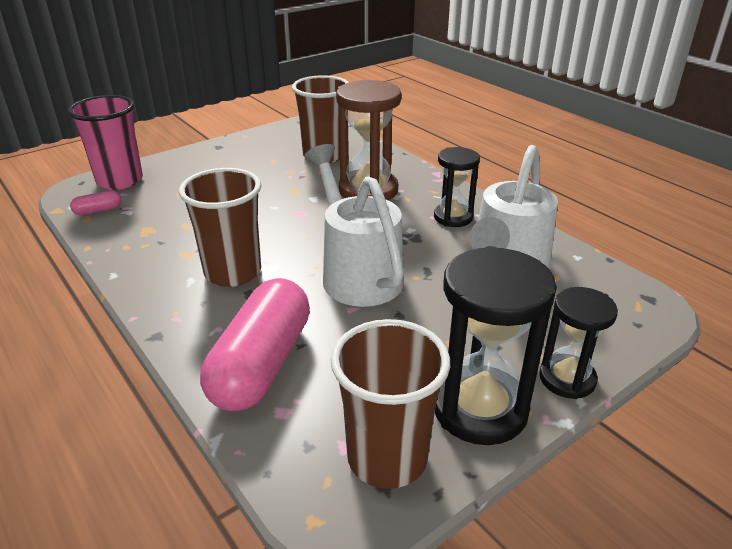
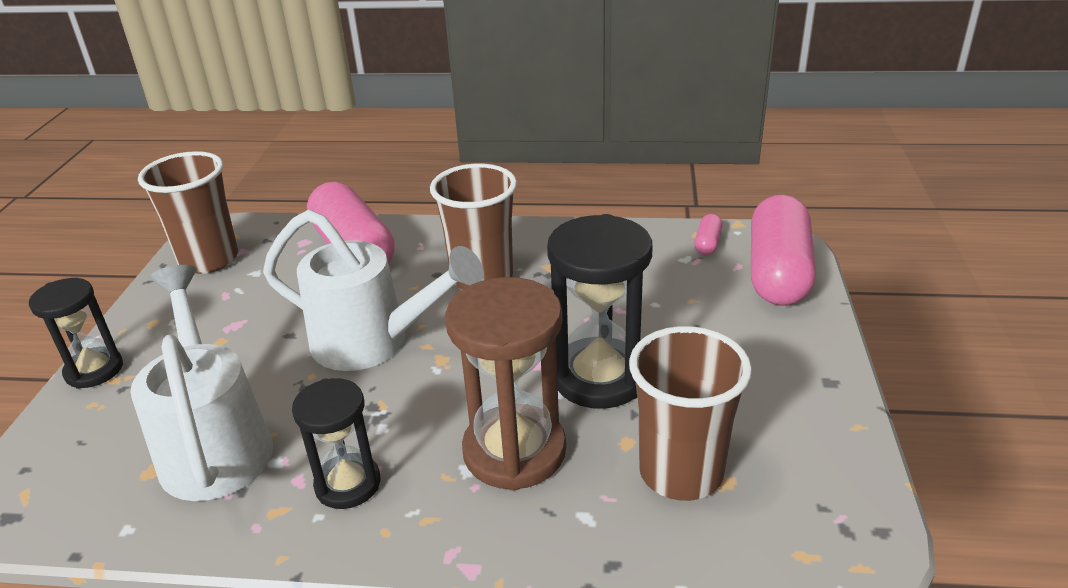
camera: 135 degrees right, 0 degrees up
pink cup [68,95,143,190] -> pink capsule [751,195,816,306]
black hourglass [435,246,557,445] -> black hourglass moved to [547,214,653,409]

